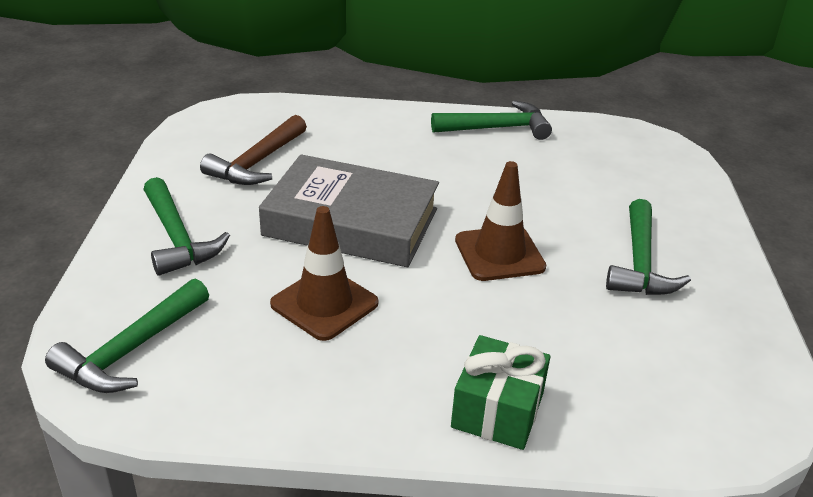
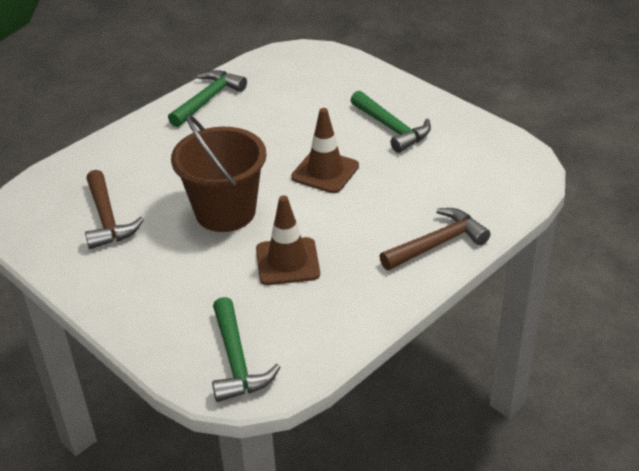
camera: 45 degrees left, 5 degrees up
green hammer [143,177,230,276] -> none
grey book [259,154,439,267] -> brown bucket [171,114,267,232]
green gift [451,335,550,450] -> brown hammer [380,208,491,270]

